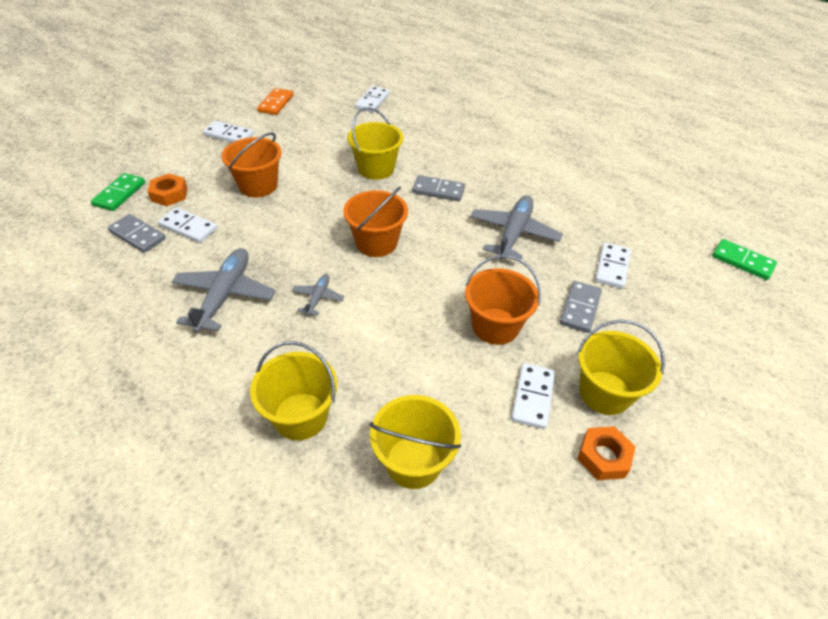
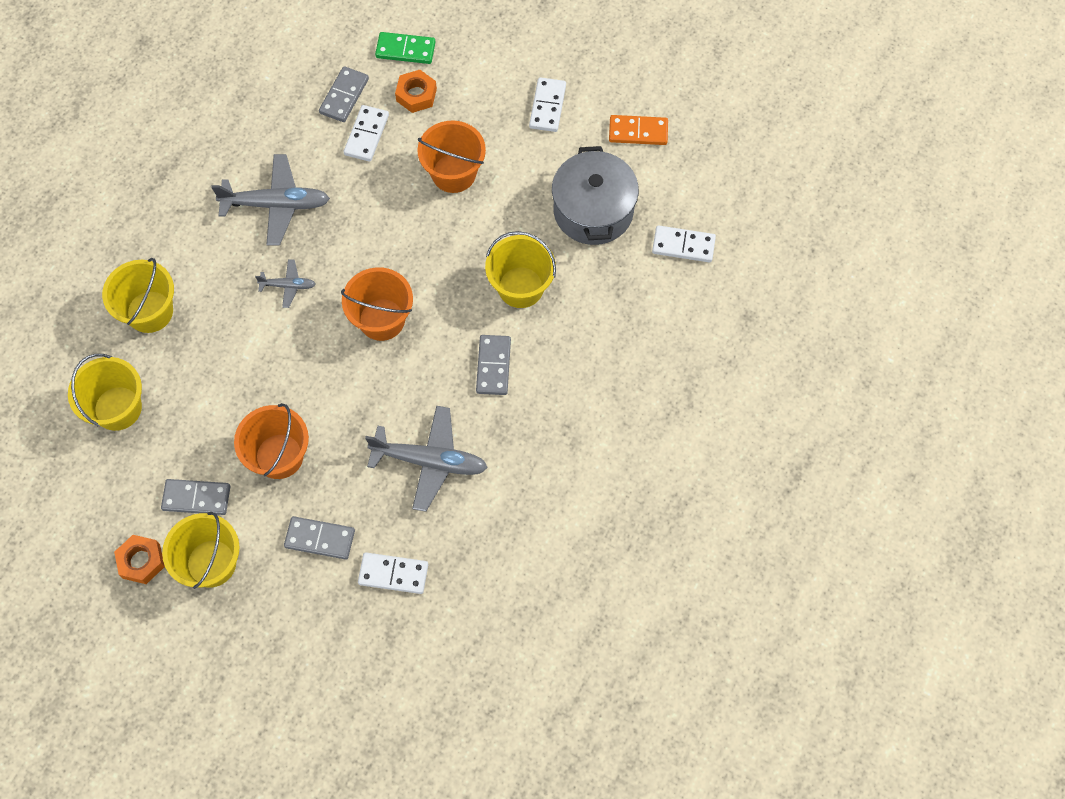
camera: 80 degrees right, 20 degrees up
white domino [511,363,555,429] -> grey domino [161,479,230,515]
green domino [712,239,777,280] -> none
none -> grey pot [552,146,639,245]

